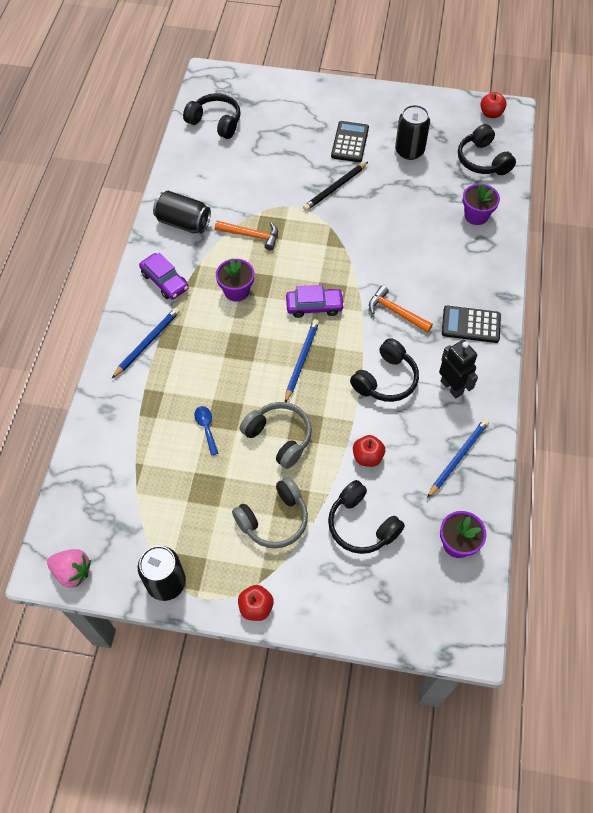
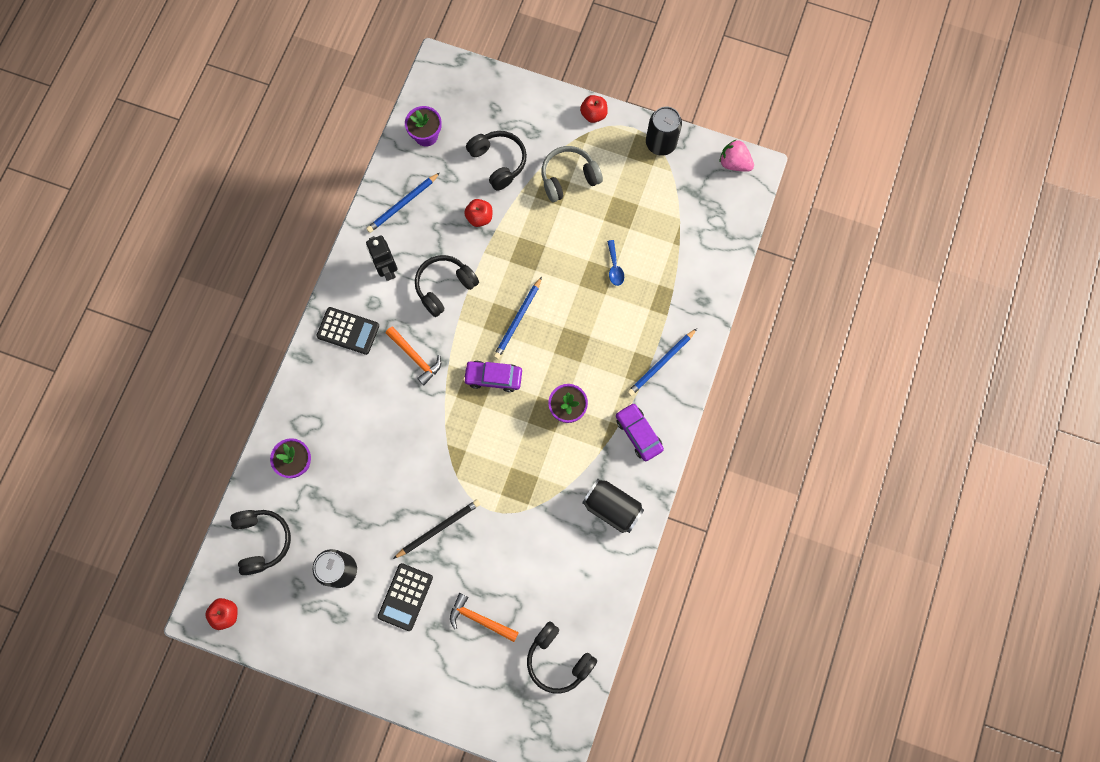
camera: 170 degrees left, 15 degrees up
orange hammer [215,221,278,251] -> orange hammer moved to [450,593,519,642]
grey headphones [240,402,312,469] -> none

